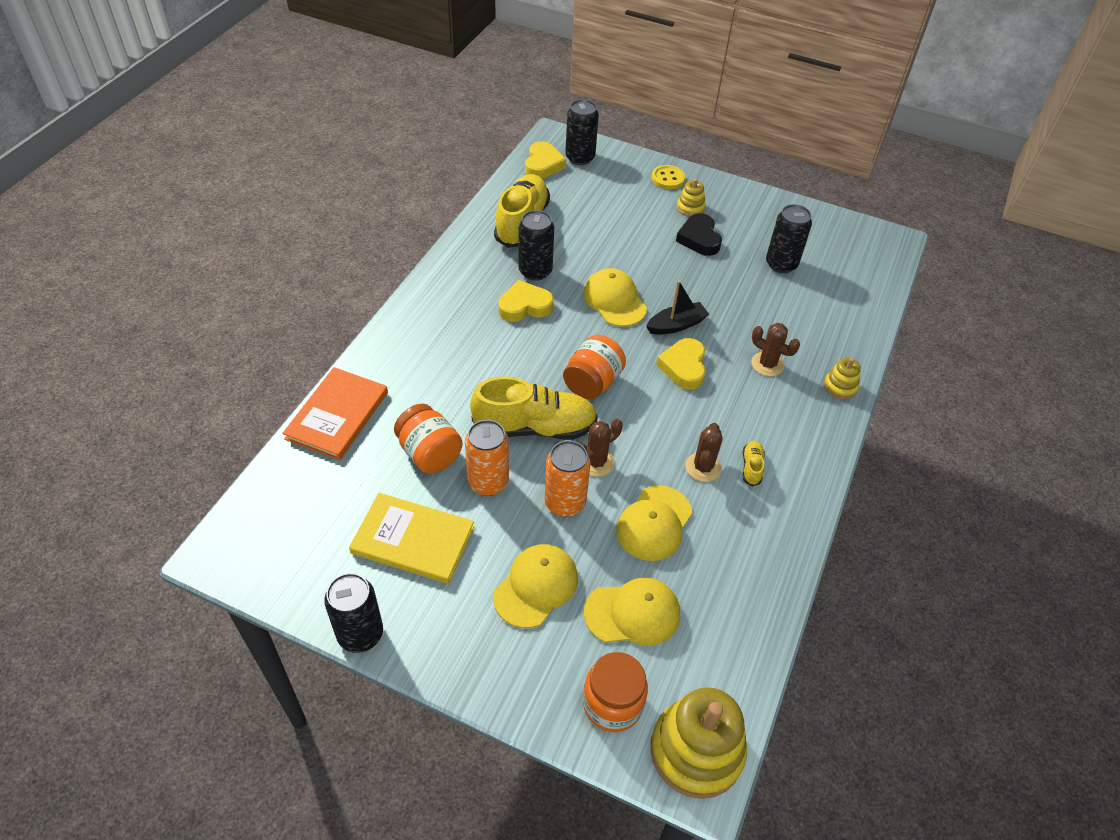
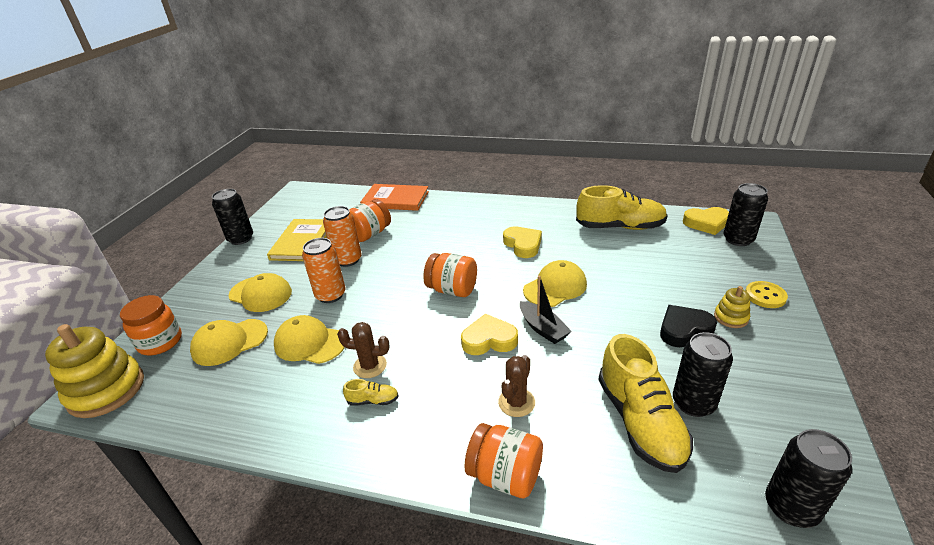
camera: 85 degrees right, 15 degrees down
yellow shoe [470,376,598,440] -> yellow shoe moved to [598,334,693,473]
black can [518,210,554,281] -> black can moved to [765,429,852,528]
brown cactus [581,419,623,477] -> none
yellow cap [584,577,680,646] -> yellow cap turned 75 degrees clockwise [190,319,268,366]
yellow stacking toy [824,358,861,399] -> orange jar [464,423,543,498]

